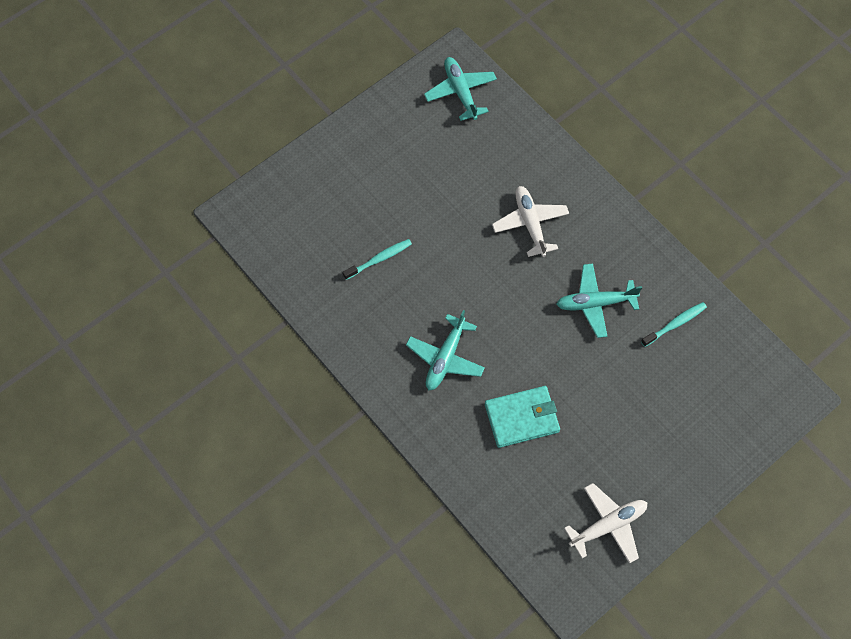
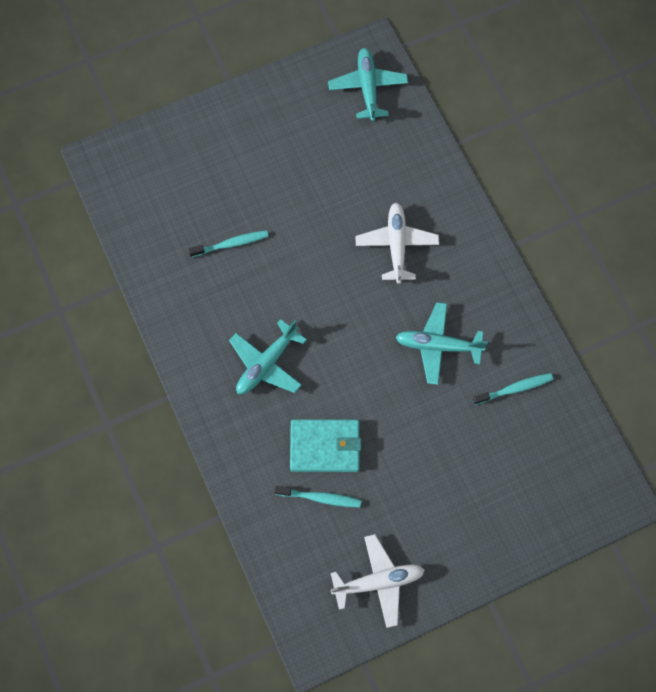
camera: 15 degrees right, 5 degrees up
none -> turquoise toothbrush [274,486,361,508]

